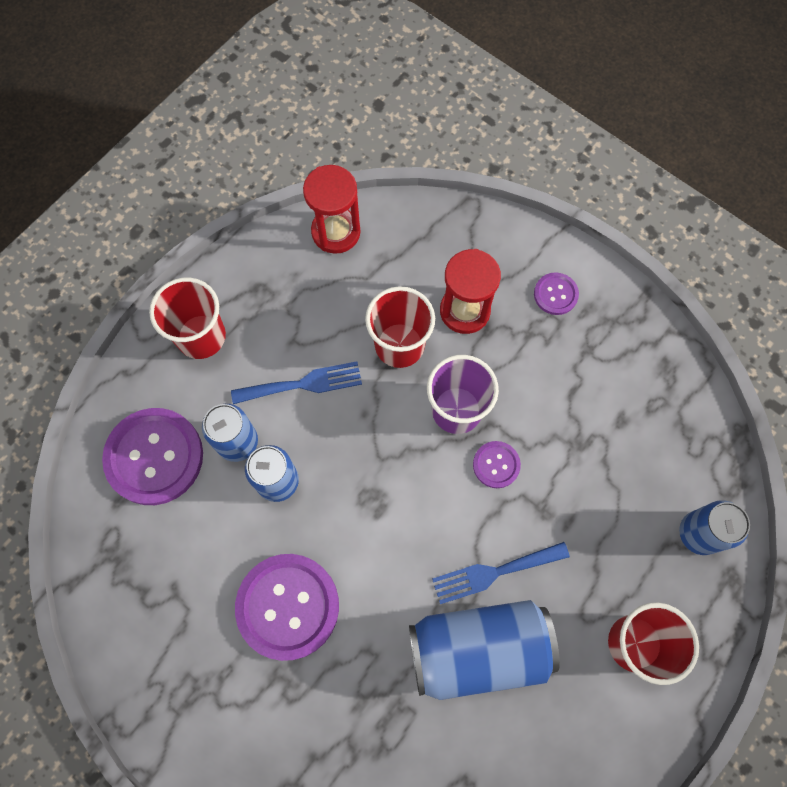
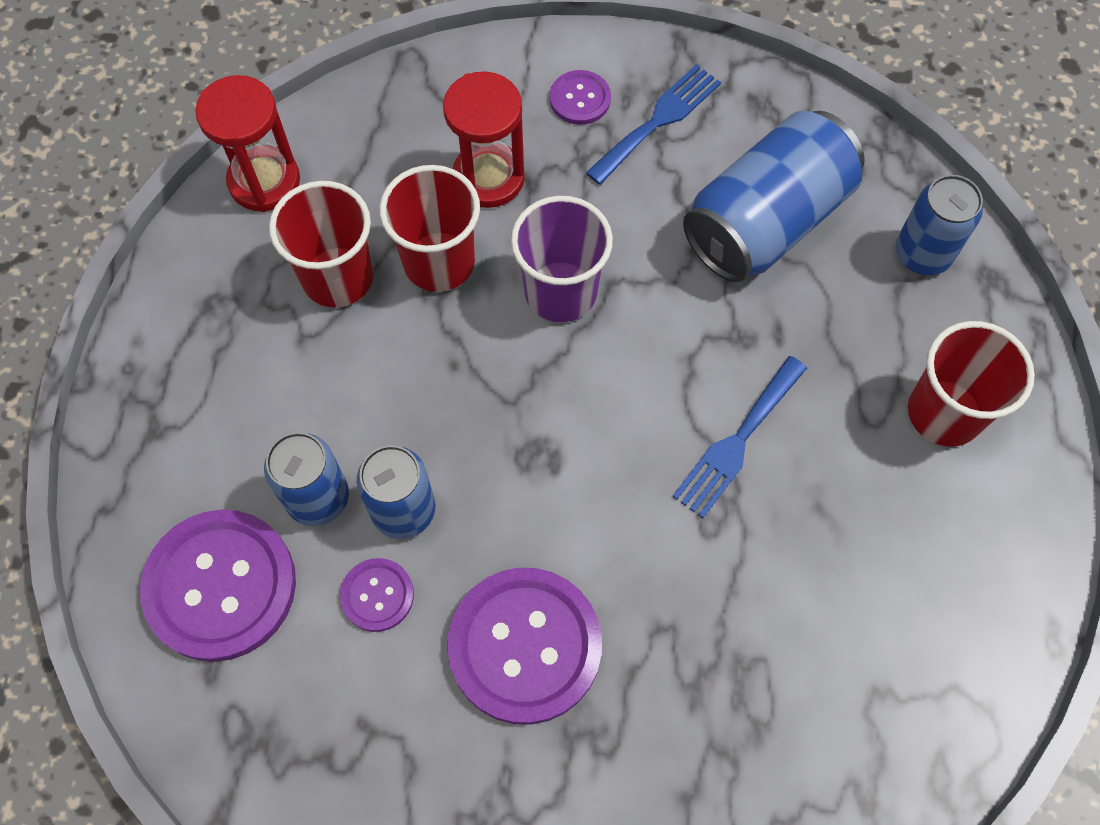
camera: 35 degrees left, 5 degrees down
red cup [149,278,226,359] -> red cup moved to [269,181,374,308]
blue fork [231,361,362,404] -> blue fork moved to [586,64,721,185]
blue can [409,600,560,700] -> blue can moved to [683,111,865,282]
purple button [473,441,521,488] -> purple button moved to [340,558,414,632]

